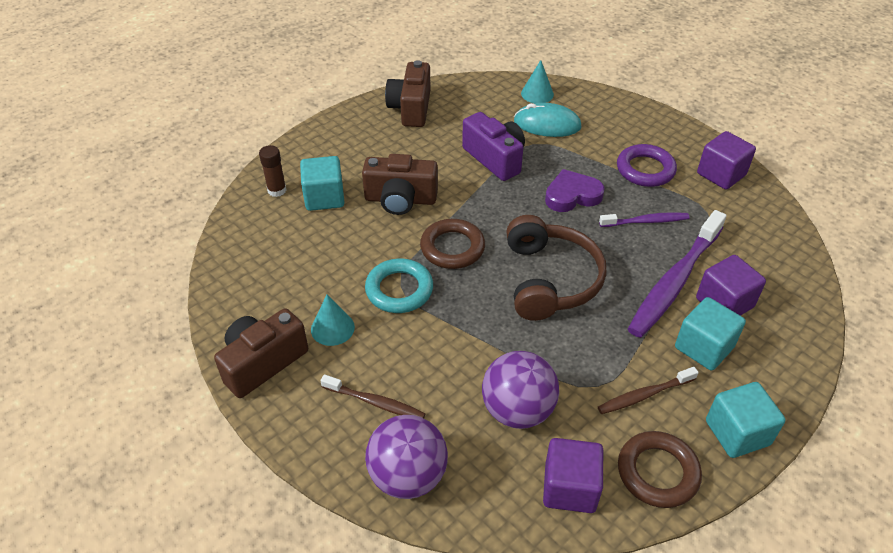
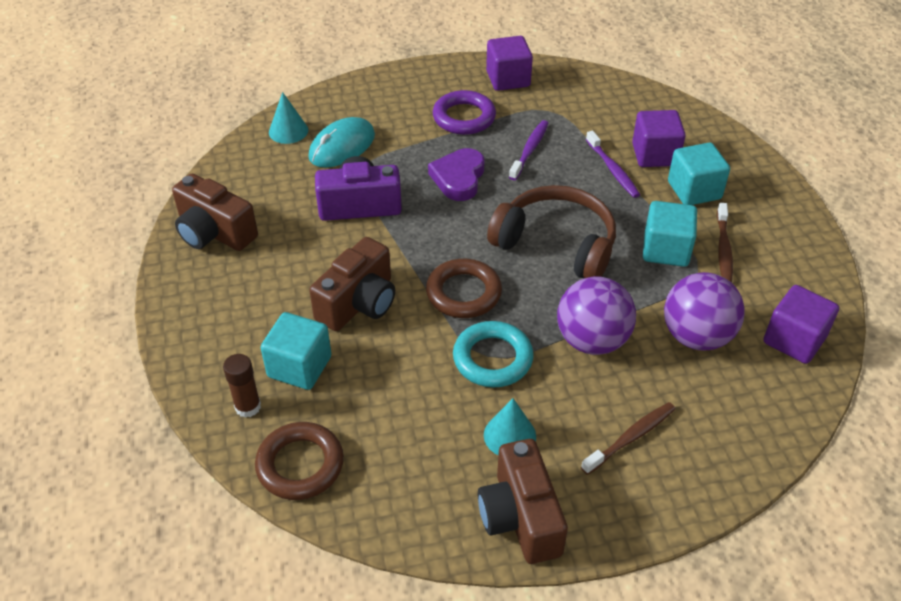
camera: 60 degrees left, 0 degrees up
purple ball [365,415,448,499] -> purple ball moved to [557,276,636,355]
brown ring [618,431,702,508] -> brown ring moved to [255,422,344,500]
purple toothbrush [628,210,727,338] -> purple toothbrush [586,131,640,198], size x0.53
turquoise cube [706,382,785,458] -> turquoise cube moved to [643,201,697,267]

